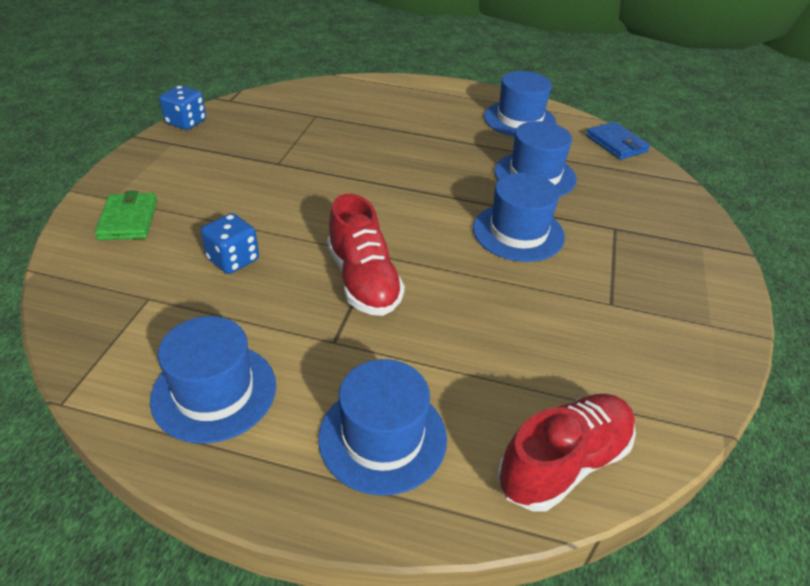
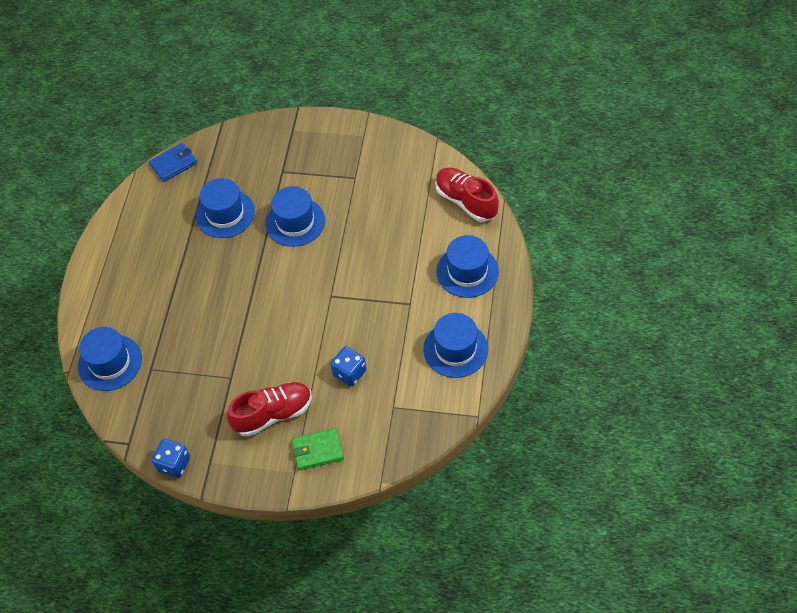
camera: 90 degrees left, 15 degrees up
red shoe [327,194,405,316] -> red shoe moved to [227,382,312,437]
blue hat [484,71,556,137] -> blue hat moved to [78,327,142,391]

